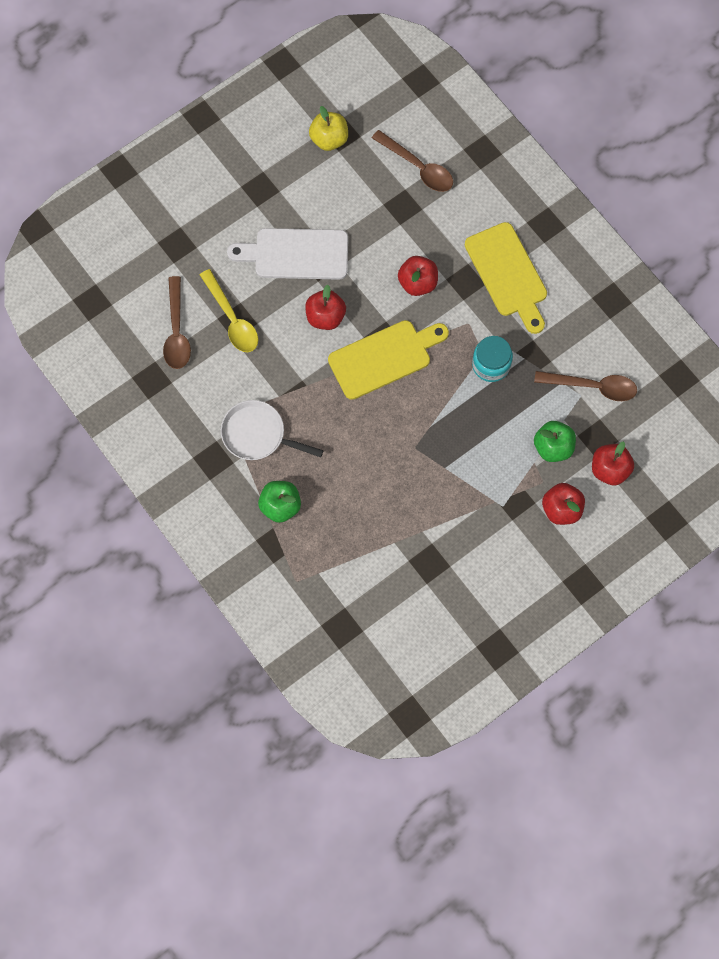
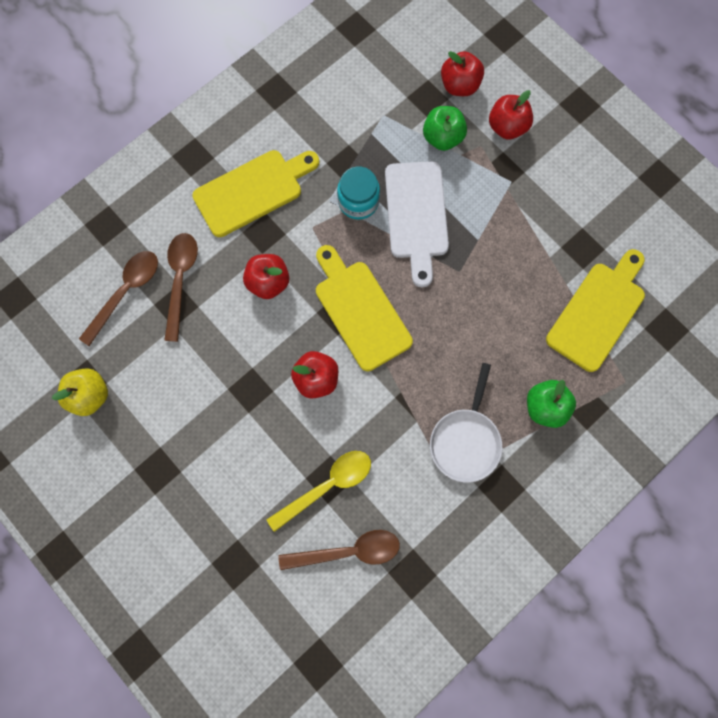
camera: 95 degrees left, 5 degrees up
white cutting board [227,228,348,280] -> white cutting board moved to [385,161,449,287]
brown spoon [534,371,637,401] -> brown spoon moved to [164,233,198,342]
none -> yellow cutting board [546,249,645,372]

